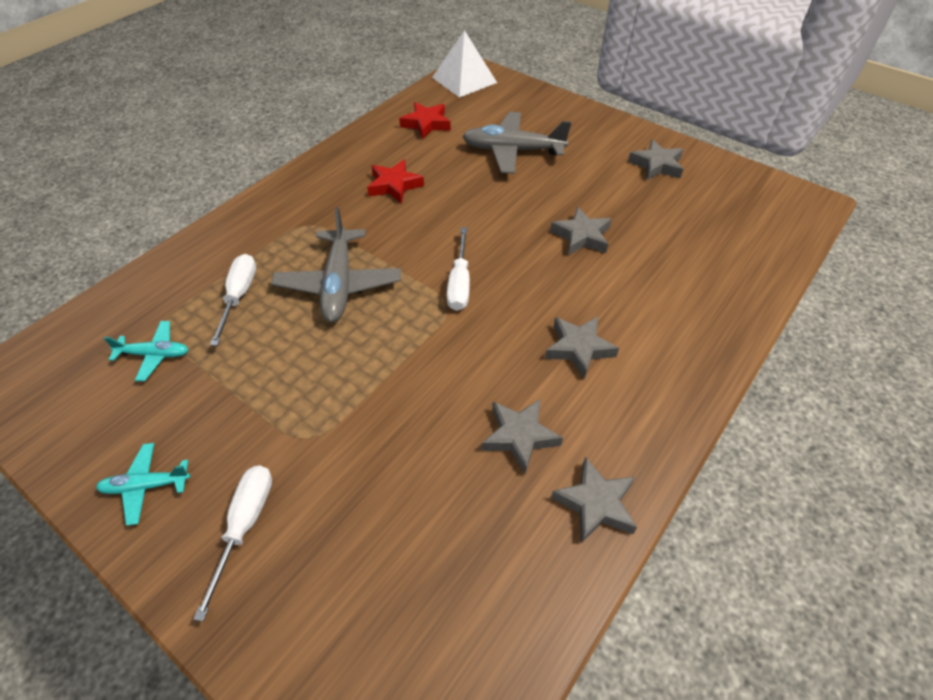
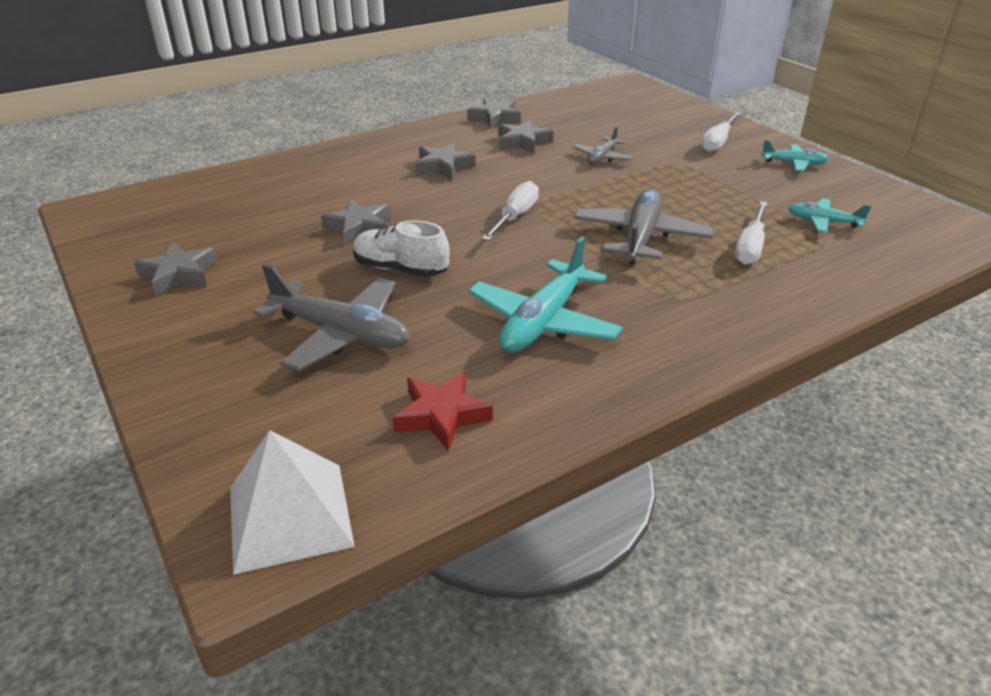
camera: 160 degrees left, 15 degrees down
red star [367,159,424,203] -> turquoise plane [468,237,623,352]
none -> white shoe [353,220,450,277]
none -> grey plane [573,126,633,164]

